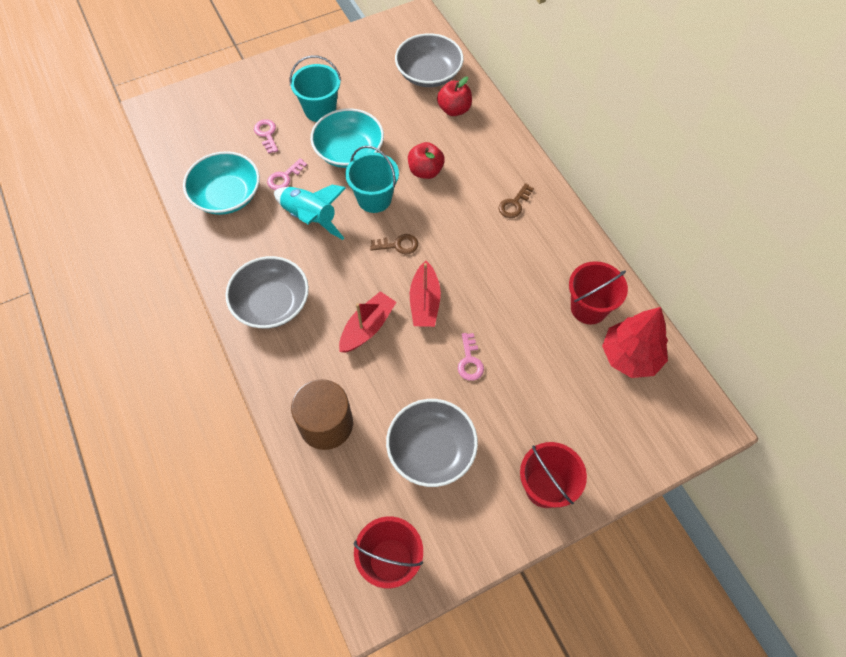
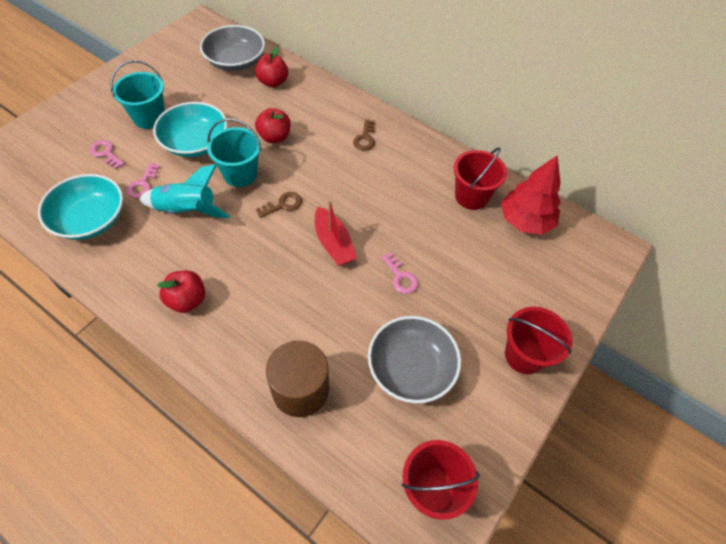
camera: 30 degrees left, 5 degrees down
grey bowl [225,256,309,328] -> red apple [157,271,205,313]
red boat [339,291,396,353] -> none

